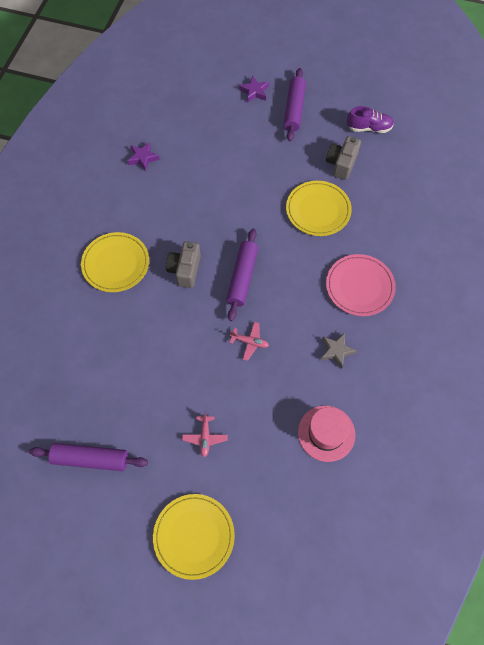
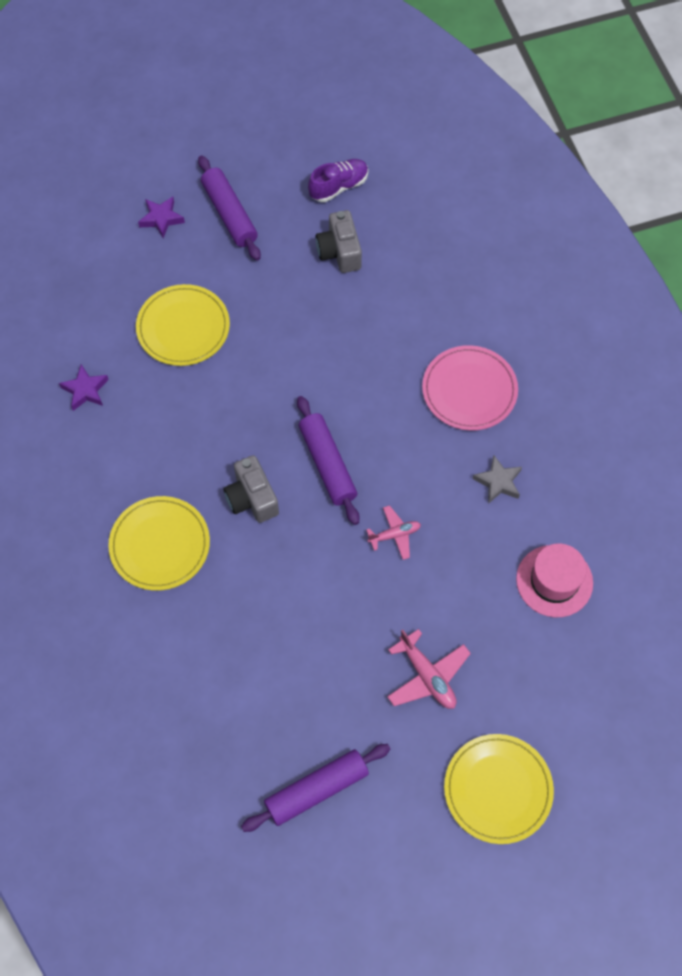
camera: 35 degrees left, 0 degrees up
pink plane [182,412,228,457] -> pink plane [387,629,471,709], size x1.52
yellow plate [286,181,352,236] -> yellow plate moved to [136,284,230,366]

